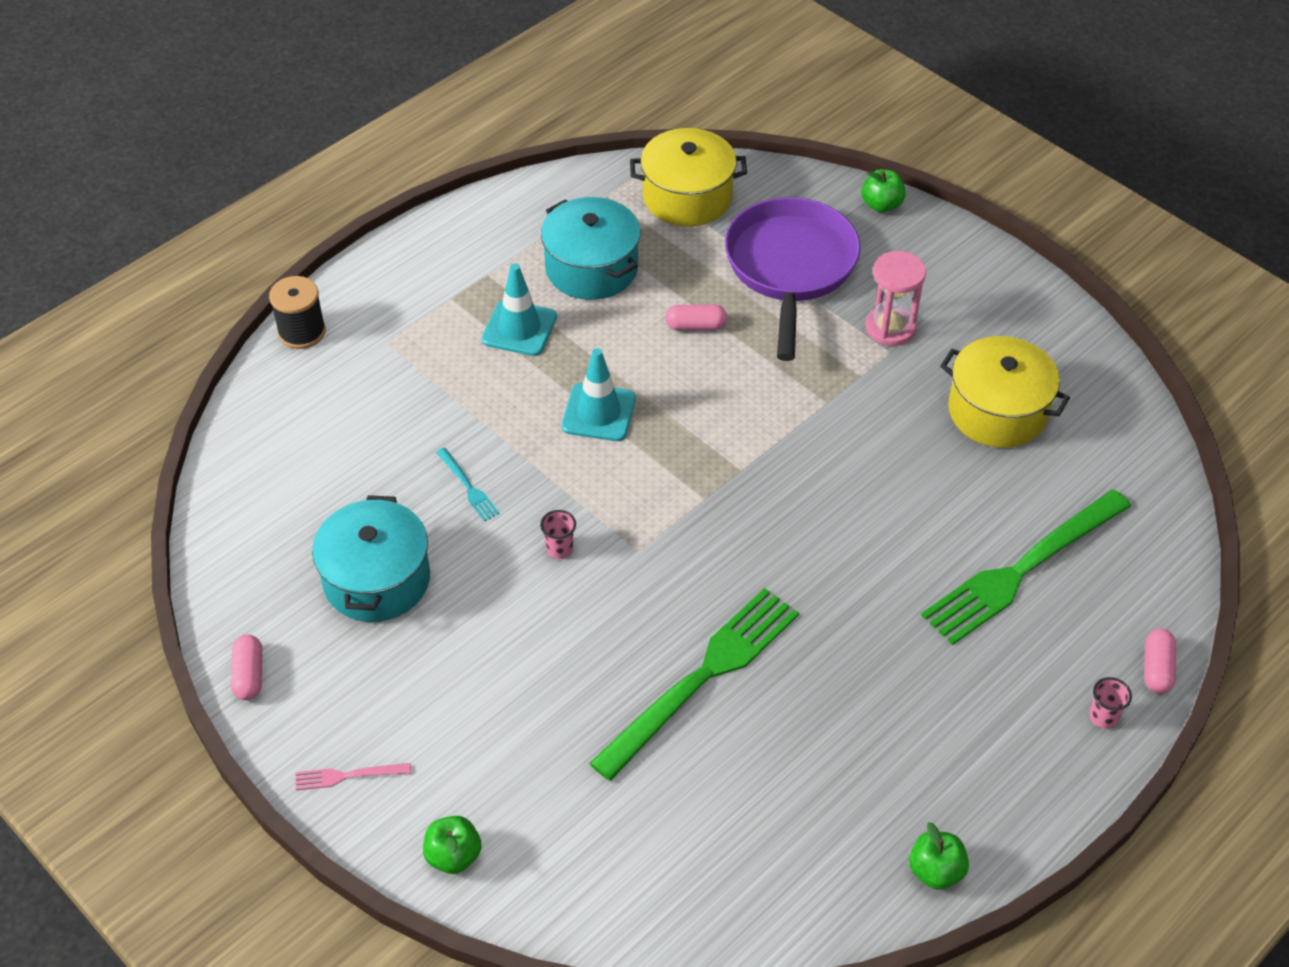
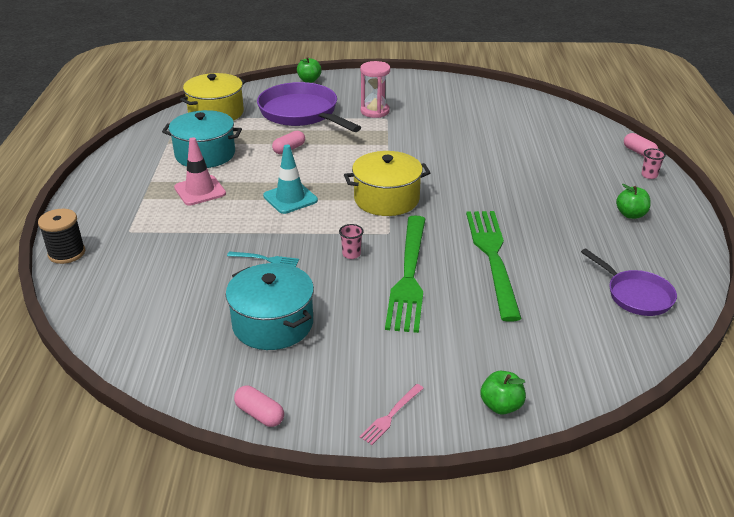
camera: 45 degrees left, 15 degrees down
turquoise traffic cone [482,263,557,356] -> pink traffic cone [174,137,226,205]
green apple [909,822,969,890] -> green apple moved to [616,184,651,219]
green fork [921,490,1131,645] -> green fork moved to [385,215,425,333]
yellow pot [940,336,1070,448] -> yellow pot moved to [344,151,431,216]
none -> purple pan [581,248,677,316]

